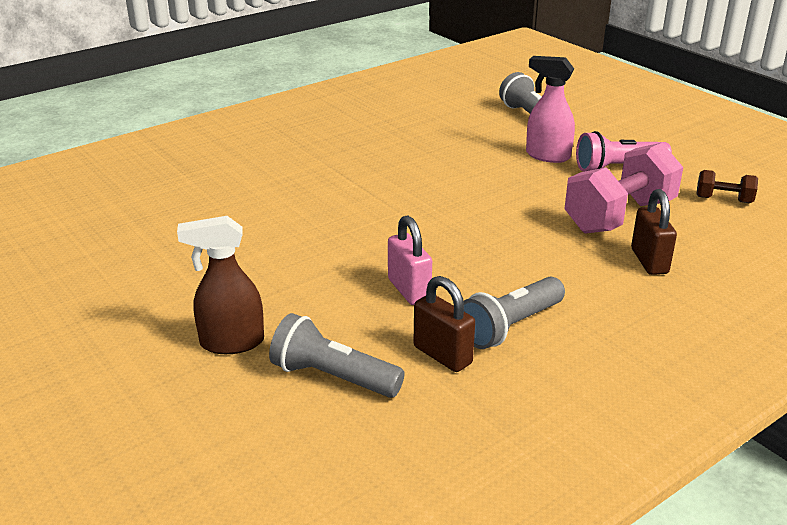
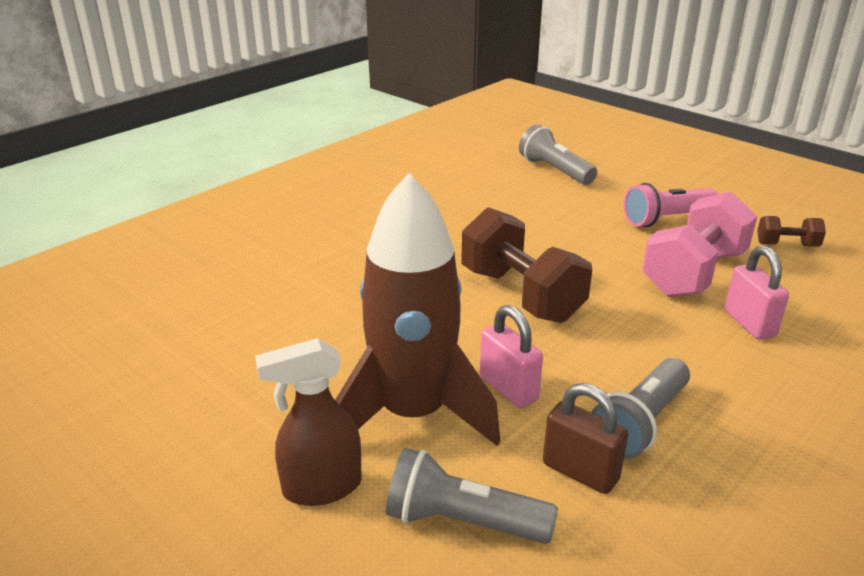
camera: 10 degrees left, 0 degrees up
pink spray bottle [526,56,575,163] -> none
brown padlock [631,189,677,275] -> pink padlock [724,246,789,340]
none -> brown rocket [335,173,500,446]
none -> brown dumbbell [461,207,592,323]

